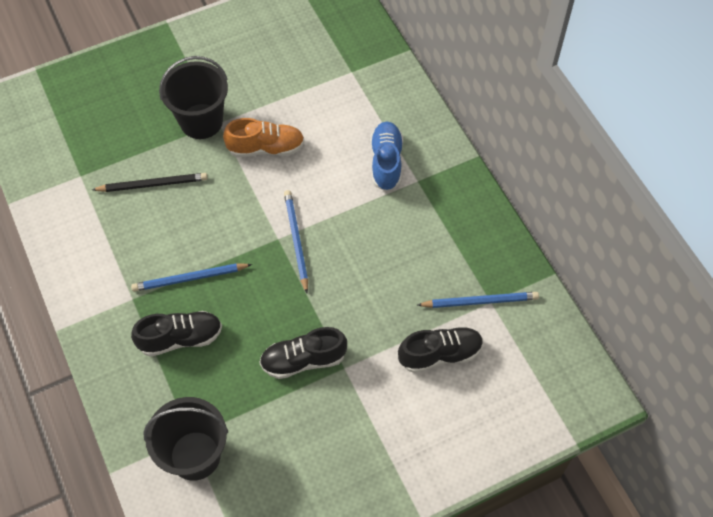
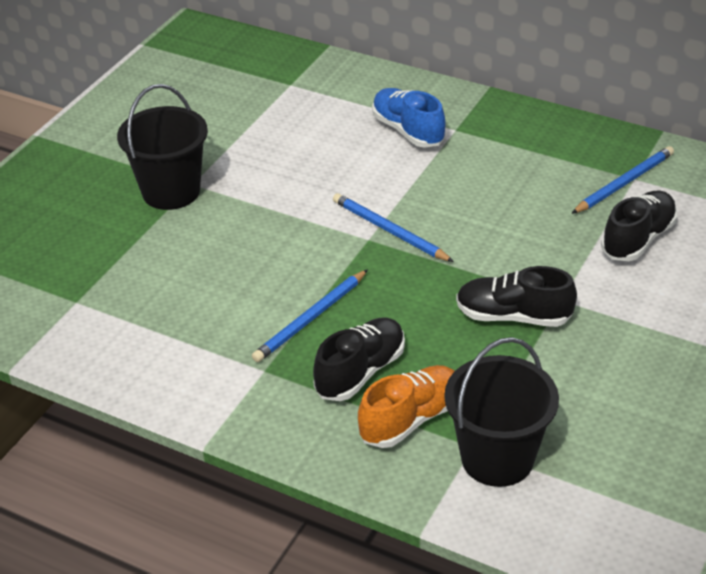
camera: 35 degrees left, 20 degrees down
black pencil [92,173,208,192] -> none
orange shoe [223,118,305,157] -> orange shoe moved to [358,365,455,448]
black shoe [259,327,347,379] -> black shoe turned 60 degrees clockwise [456,266,577,327]

